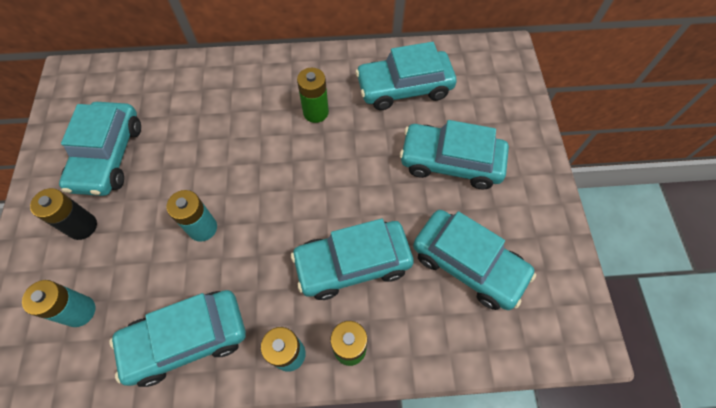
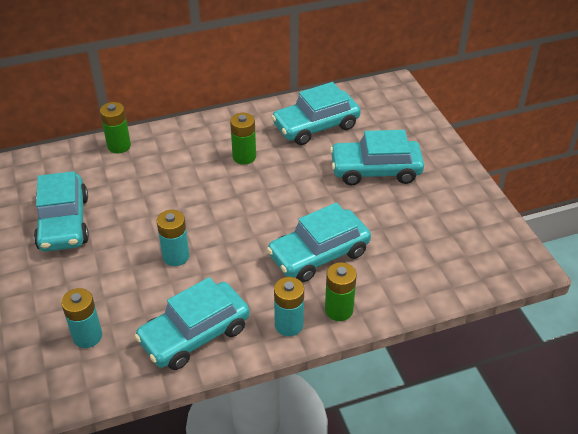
camera: 15 degrees left, 20 degrees down
black battery [30,188,97,240] -> none
turquoise car [413,210,536,310] -> none
none -> green battery [100,102,131,153]

